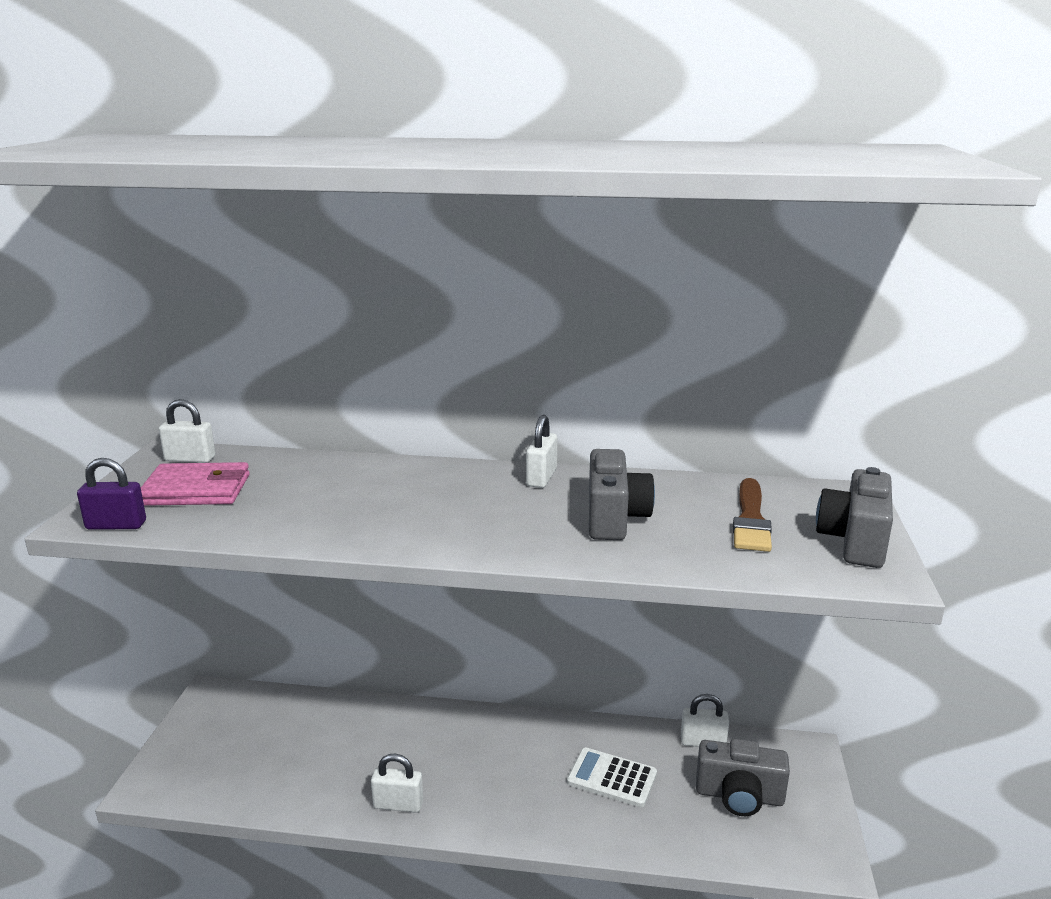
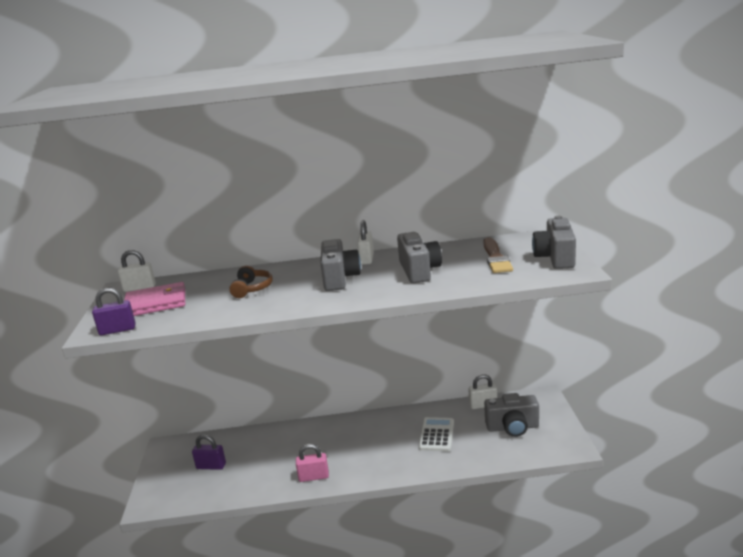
camera: 10 degrees left, 0 degrees up
white padlock [371,754,423,813] -> pink padlock [296,444,329,482]
white calculator [567,747,657,807] -> white calculator turned 90 degrees clockwise [419,417,454,451]
none -> purple padlock [192,434,226,470]
none -> brown headphones [229,266,273,298]
none -> grey camera [320,239,361,291]

